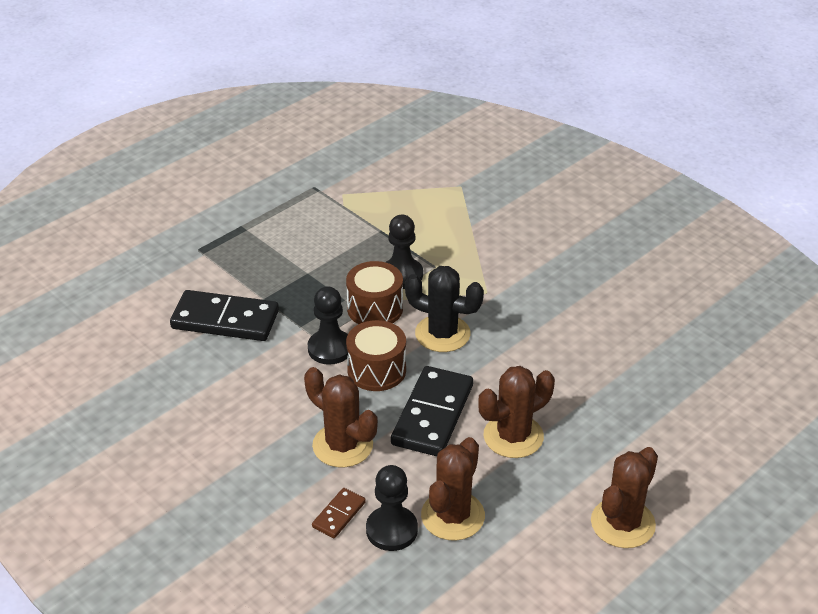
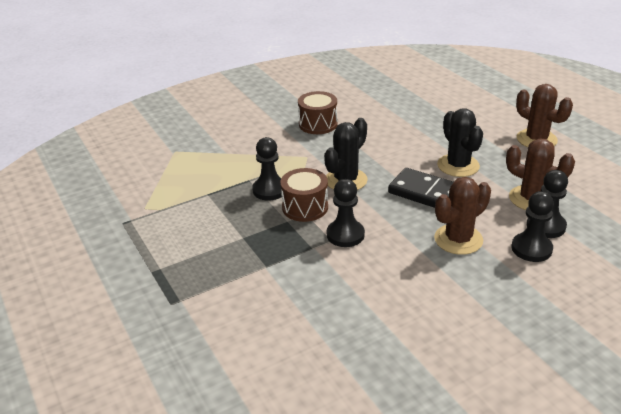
camera: 75 degrees left, 5 degrees down
black domino [170,290,279,341] -> none
brown domino [312,488,366,538] -> black pawn [511,191,554,262]
brown drum [346,320,406,391] -> brown drum moved to [298,91,337,134]
brown cactus [478,366,555,458] -> black cactus [437,108,483,177]

